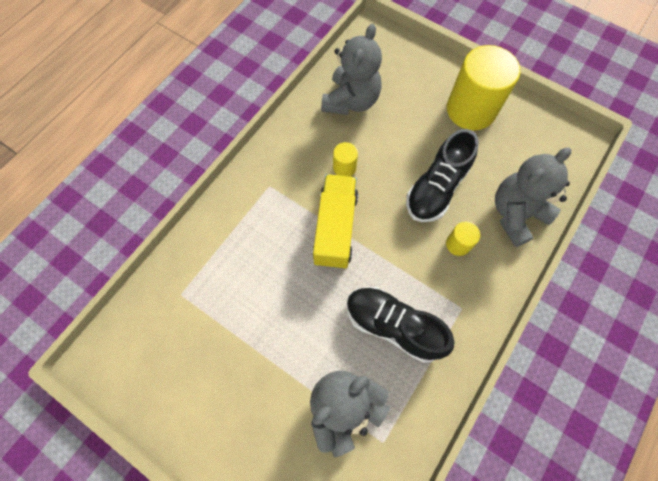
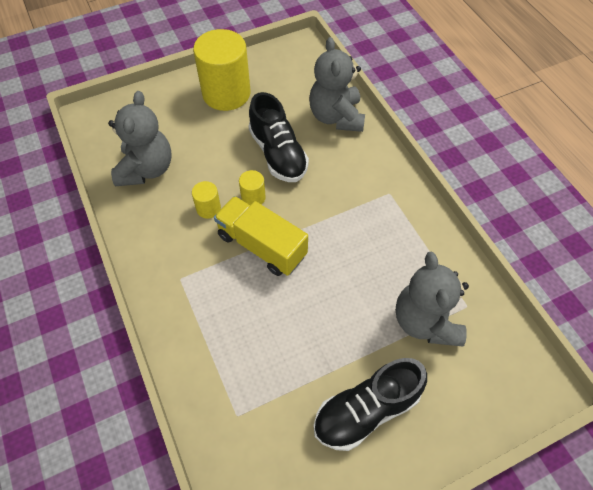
camera: 60 degrees left, 10 degrees down
grey teddy bear [321,24,382,115] -> grey teddy bear turned 45 degrees clockwise [108,91,172,186]
black shoe [347,287,455,363] -> black shoe moved to [313,358,427,451]
yellow cylinder [446,222,480,256] -> yellow cylinder moved to [239,170,266,205]

